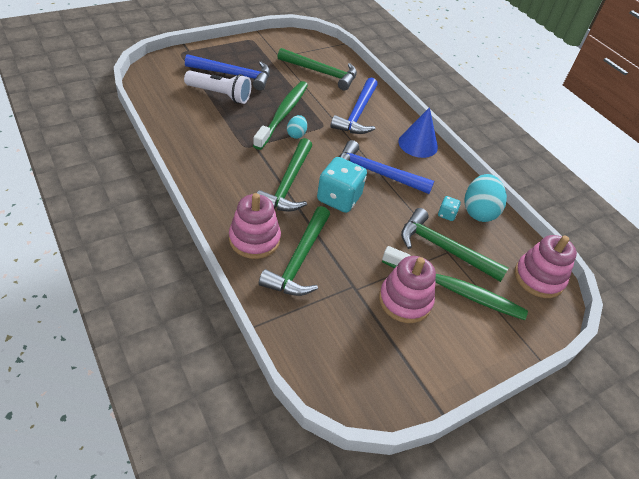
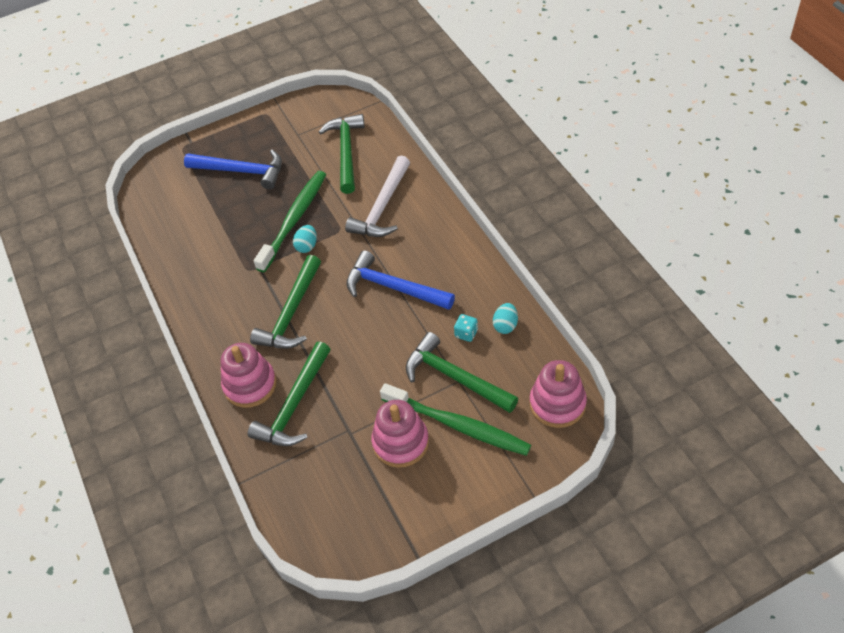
camera: 15 degrees right, 5 degrees up
white flashlight [184,70,251,104] -> none
green hammer [277,48,357,90] -> green hammer turned 120 degrees counterclockwise [319,114,365,194]
turquoise dice [317,157,367,213] -> none
blue hammer [331,78,378,134] -> white hammer [345,156,410,237]
blue cone [399,107,438,158] -> none
turquoise egg [465,174,507,222] -> turquoise egg [493,303,518,334], size x0.55

